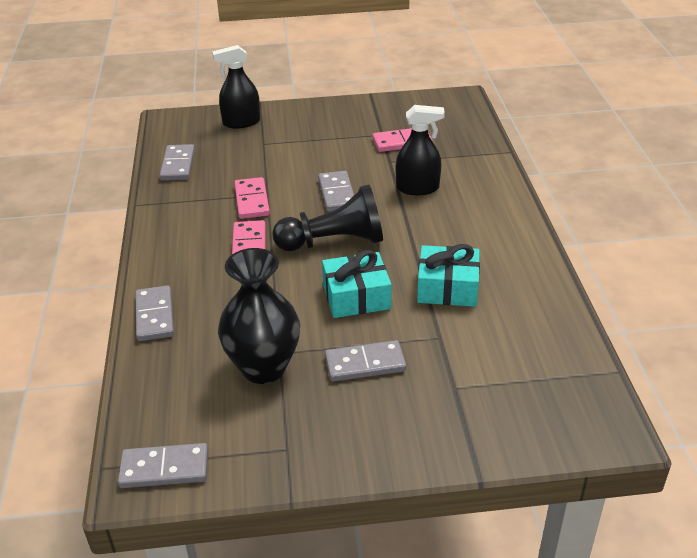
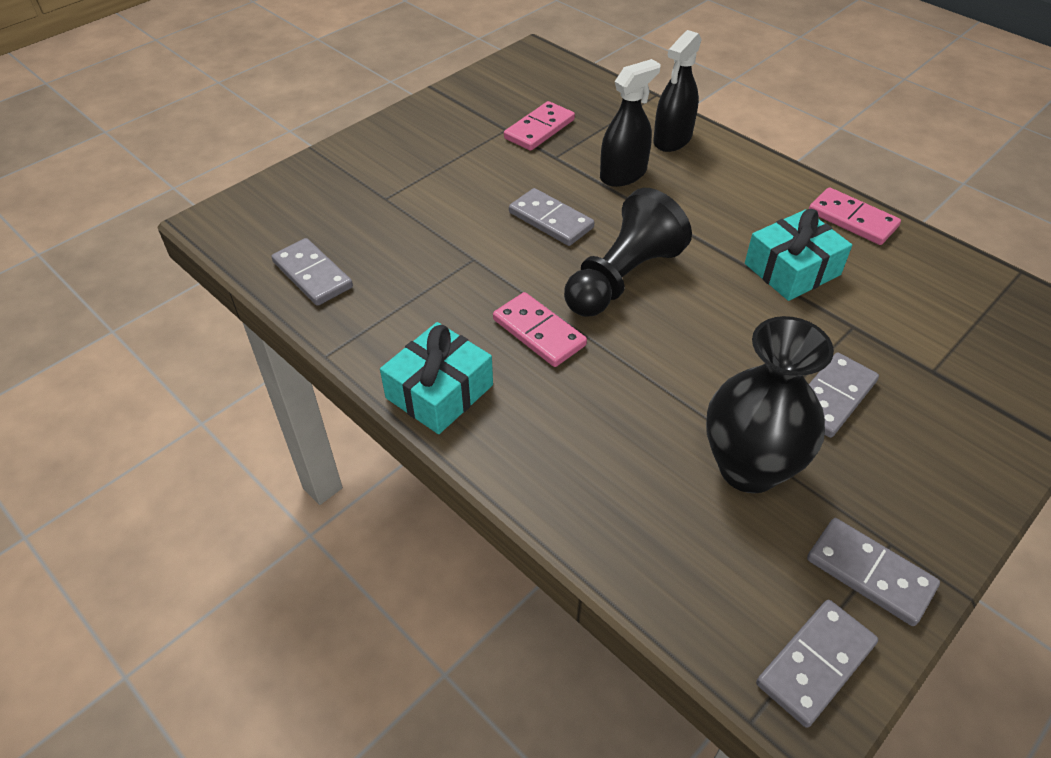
camera: 40 degrees left, 10 degrees up
grey domino [135,285,174,341] -> grey domino moved to [807,518,940,626]
black spray bottle [212,45,260,129] -> black spray bottle moved to [653,30,702,152]
pink domino [234,177,270,219] -> pink domino moved to [809,187,901,245]
turquoise gift [322,250,392,318] -> turquoise gift moved to [380,322,493,434]

